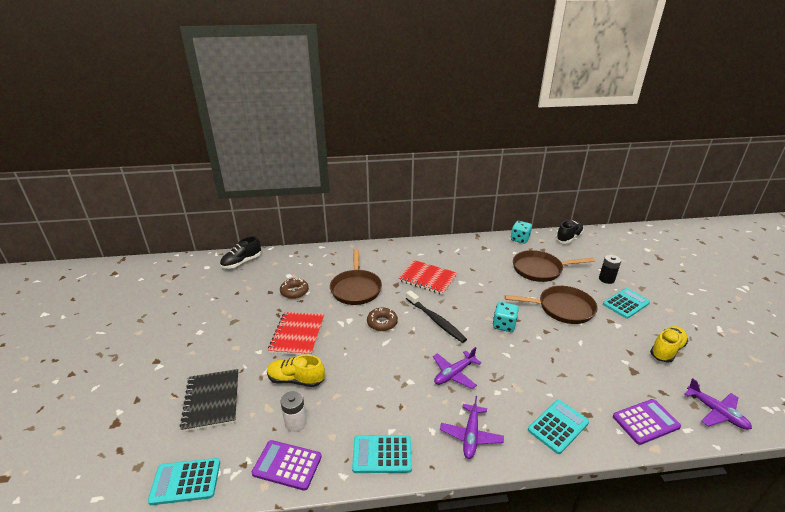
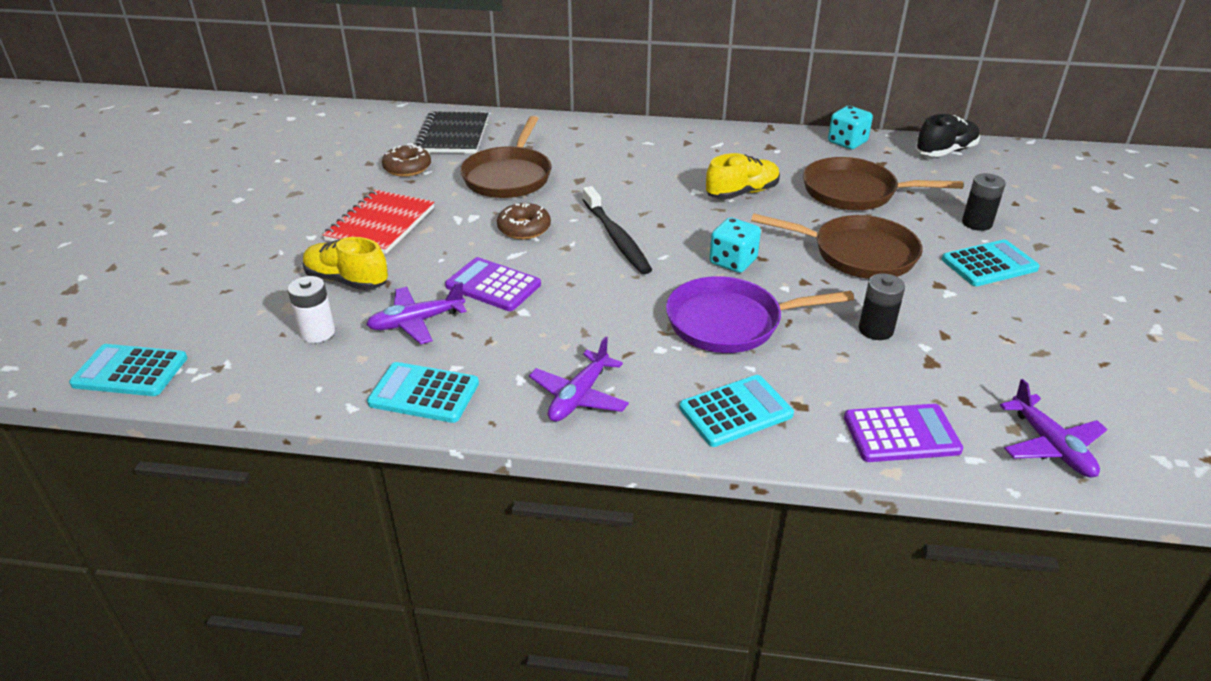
camera: 15 degrees right, 5 degrees up
black notebook [180,369,239,432] -> black notebook moved to [414,111,488,153]
black shoe [220,236,261,269] -> none
purple calculator [252,440,322,491] -> purple calculator moved to [445,257,541,311]
red notebook [398,260,457,295] -> none
purple plane [433,347,481,389] -> purple plane moved to [366,282,467,344]
yellow shoe [650,326,688,363] -> yellow shoe moved to [706,153,780,200]
none -> purple pan [666,276,854,353]
none -> black battery [859,274,905,340]

